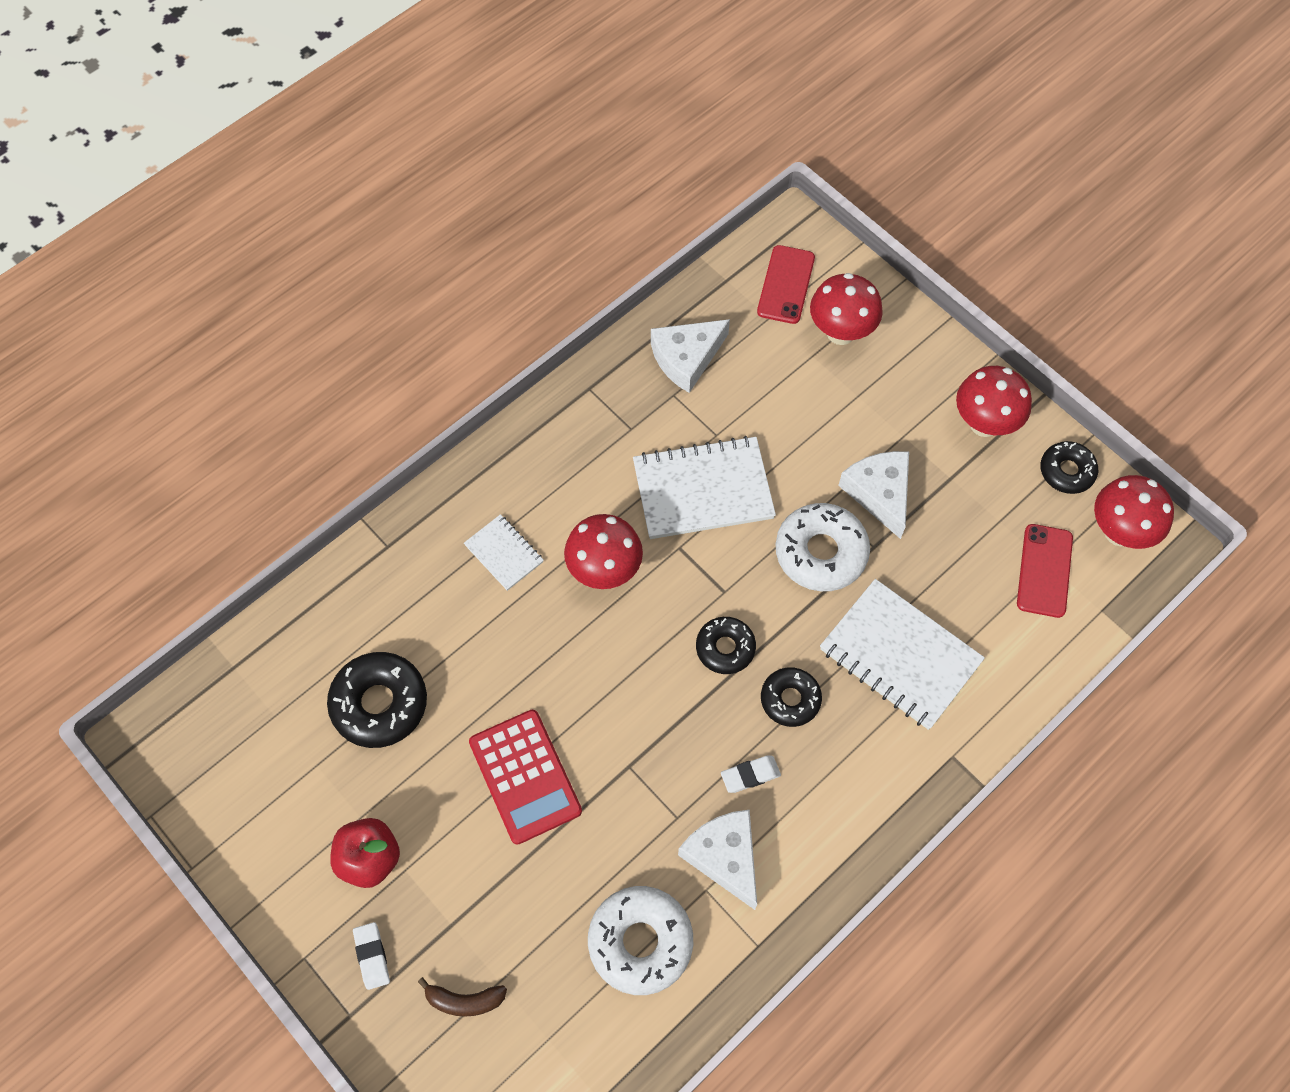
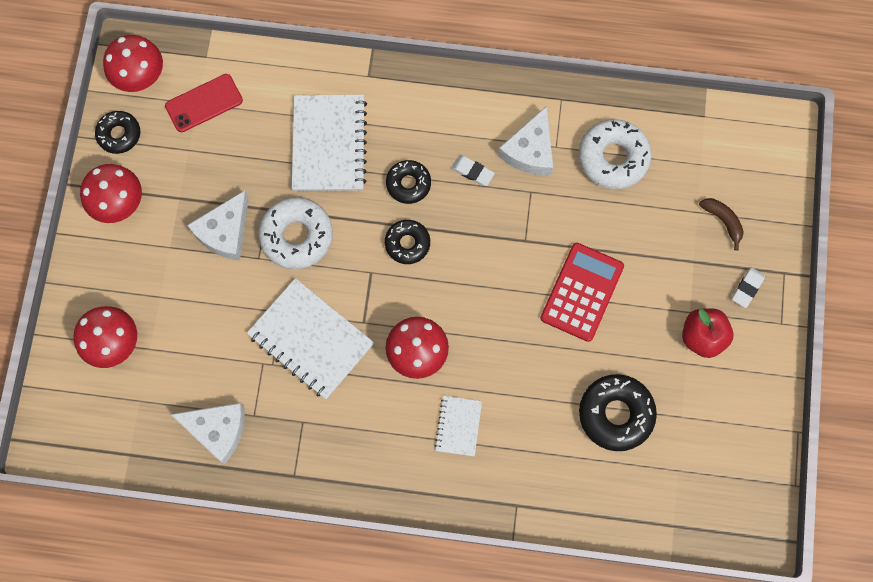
camera: 130 degrees left, 10 degrees up
red phone [757,245,815,324] -> none

